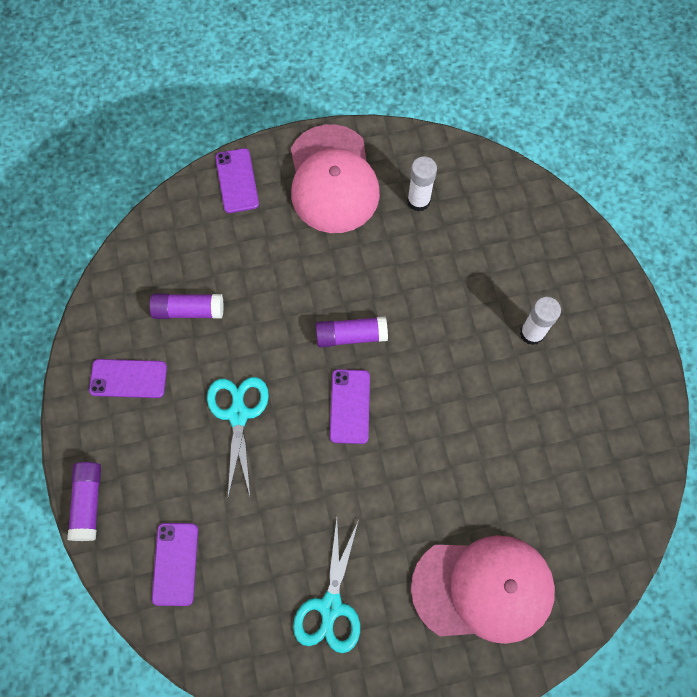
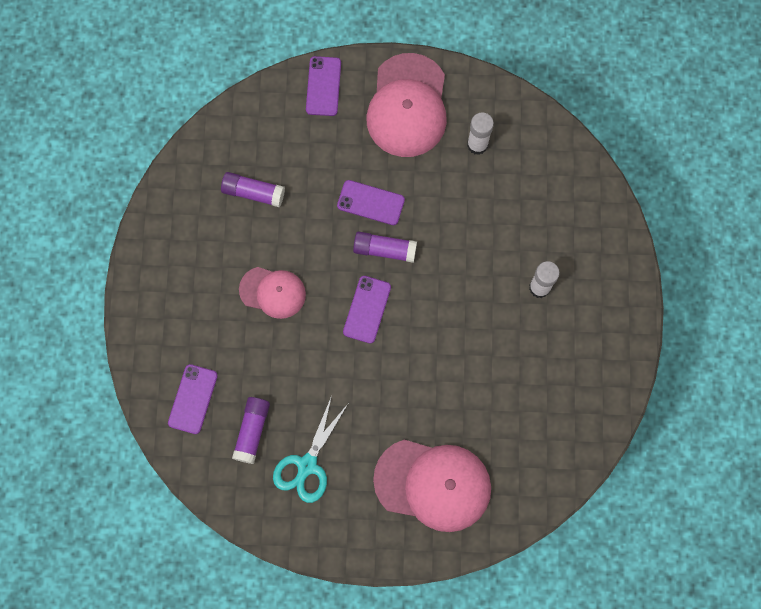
camera: 15 degrees right, 5 degrees up
purple glue stick [67,462,101,541] -> purple glue stick moved to [232,397,270,464]
purple phone [89,359,167,398] -> purple phone moved to [337,180,405,225]
turquoise scissors [207,377,269,497] -> pink cap [239,267,306,319]

